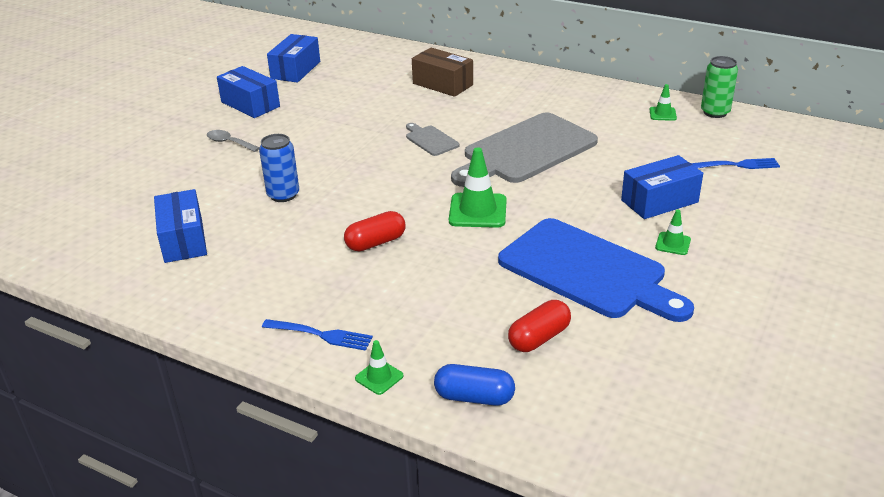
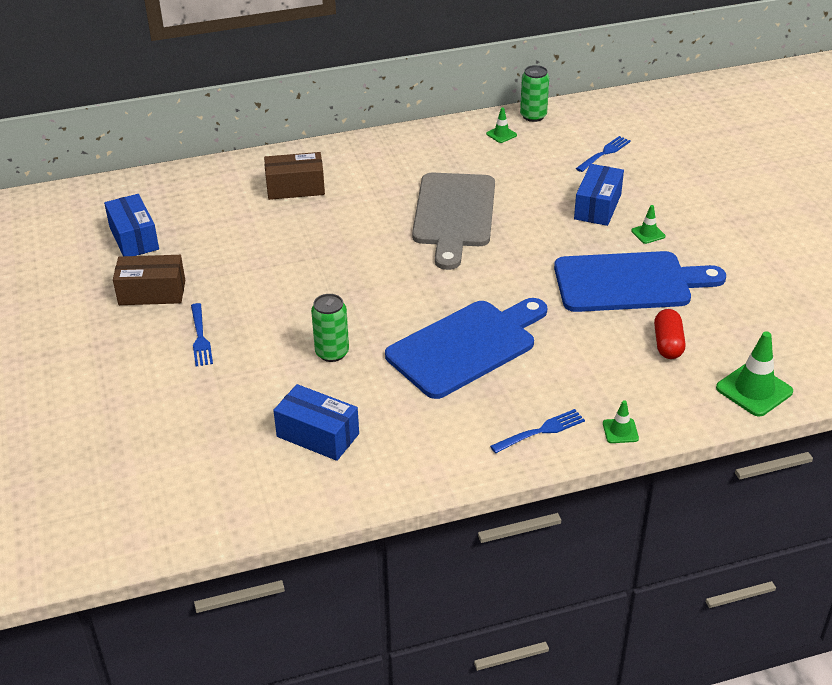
camera: 45 degrees left, 5 degrees up
grey spoon [207,130,260,152] -> blue fork [191,303,213,367]
blue box [217,66,280,118] -> brown box [113,255,185,305]
blue can [259,134,299,202] -> green can [311,294,349,362]
red capsule [344,211,406,251] -> blue cutting board [385,298,547,399]
grey cutting board [406,123,459,156] -> none
blue capsule [434,364,515,406] -> none
green traffic cone [449,147,507,228] -> green traffic cone moved to [716,331,793,417]

